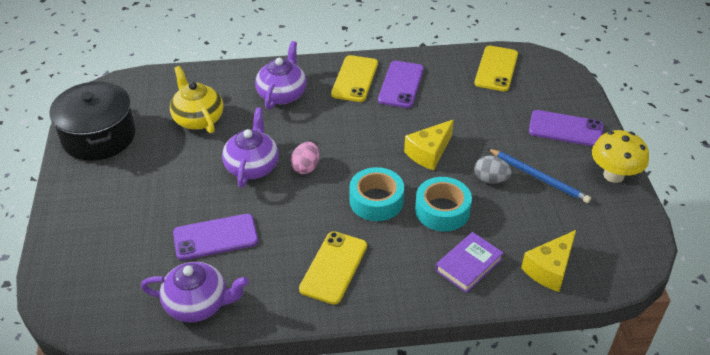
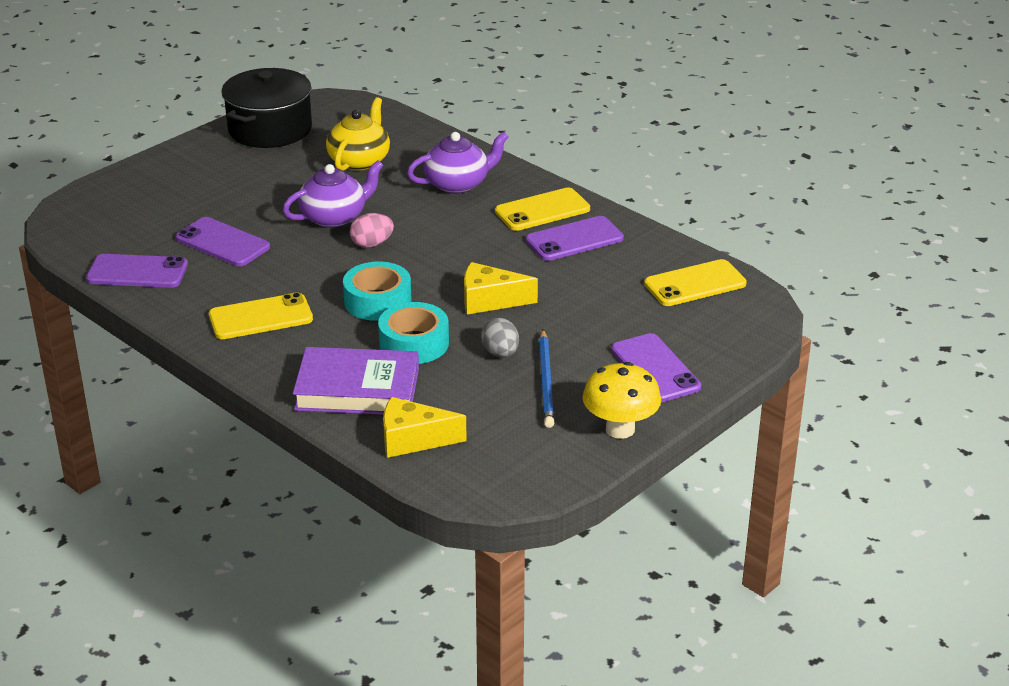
camera: 50 degrees right, 10 degrees down
purple teapot [141,262,249,322] -> purple phone [86,254,188,288]
purple book [435,232,504,293] -> purple book [293,347,419,415], size x1.59

